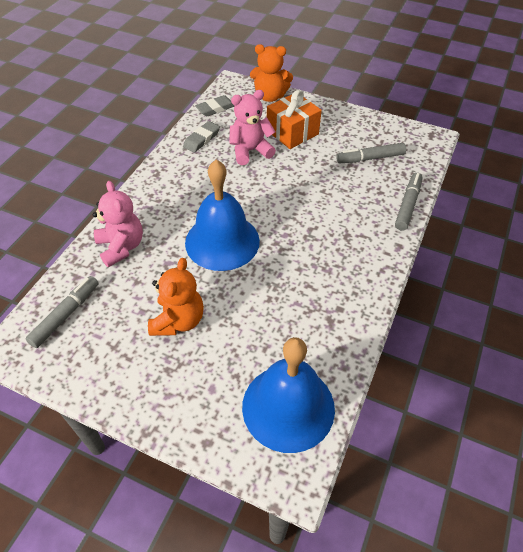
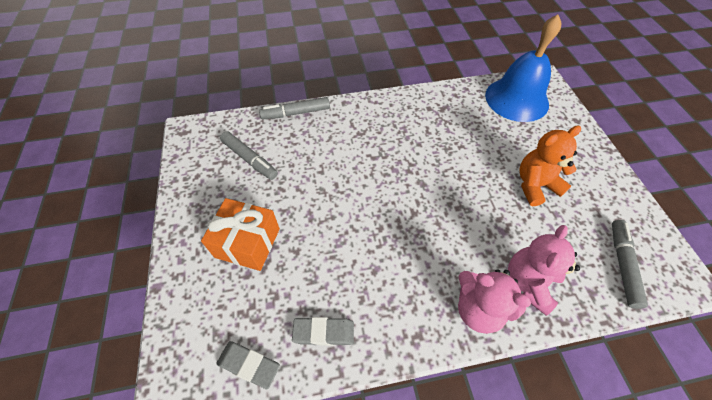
camera: 125 degrees left, 5 degrees up
grey marker [25,276,99,348] -> grey marker turned 105 degrees clockwise [612,220,648,309]
blue bell [185,160,260,271] -> none
pink teddy bear [229,90,276,165] -> pink teddy bear moved to [458,269,531,334]
orange teddy bear [250,44,293,102] -> none

